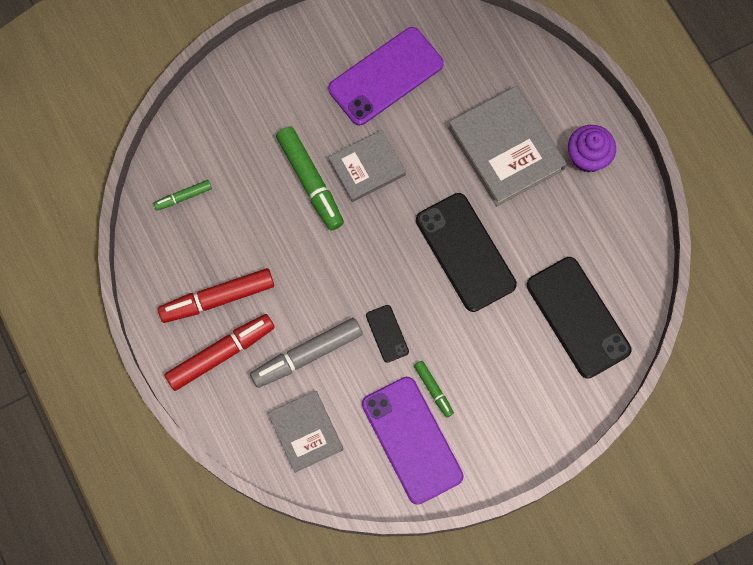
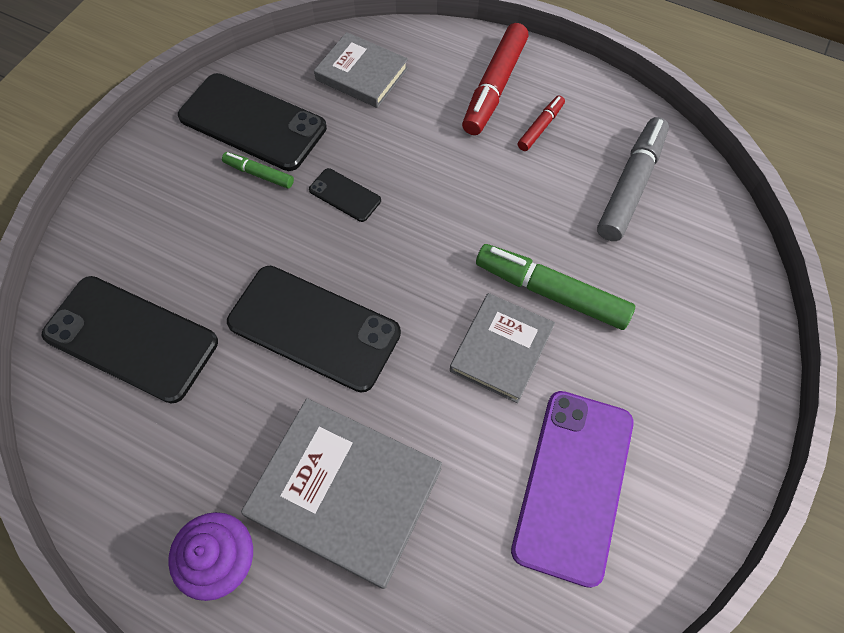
camera: 145 degrees right, 10 degrees down
green marker [154,180,212,210] -> none
red marker [158,268,274,323] -> red marker [518,96,565,151], size x0.52
grey marker [250,318,363,388] -> grey marker moved to [597,117,669,241]
purple phone [362,377,464,505] -> black phone [178,73,327,171]

